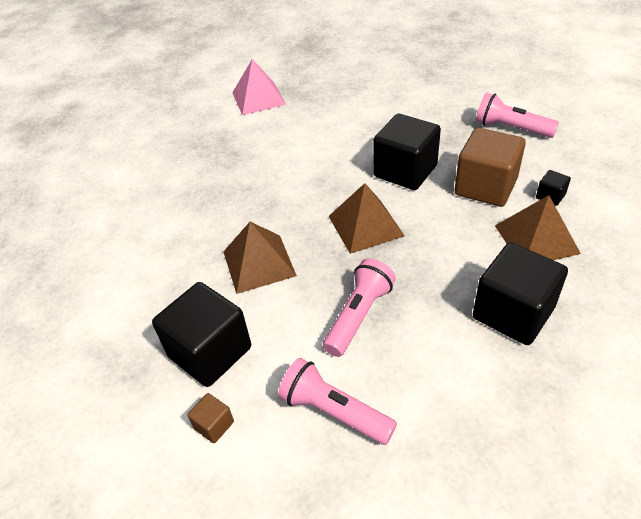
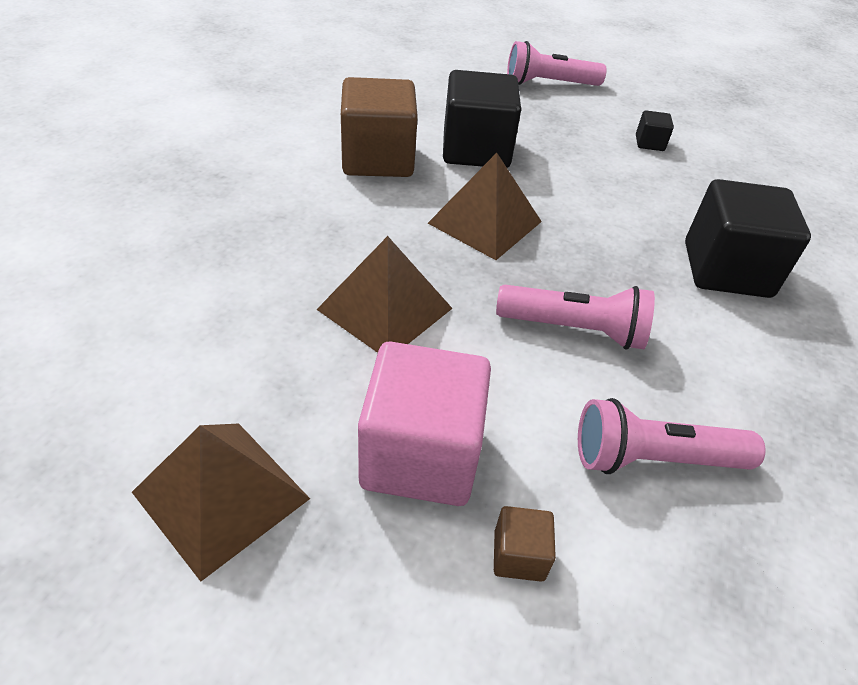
camera: 40 degrees left, 0 degrees up
black cube [152,282,251,387] -> pink cube [358,342,491,506]
pink pyramid [232,59,286,115] -> none
pink flashlight [323,258,396,357] -> pink flashlight turned 105 degrees clockwise [496,285,655,350]
brown cube [455,128,526,207] -> brown cube moved to [341,77,418,177]
brown pyramid [495,195,581,260] -> brown pyramid moved to [132,424,310,581]

